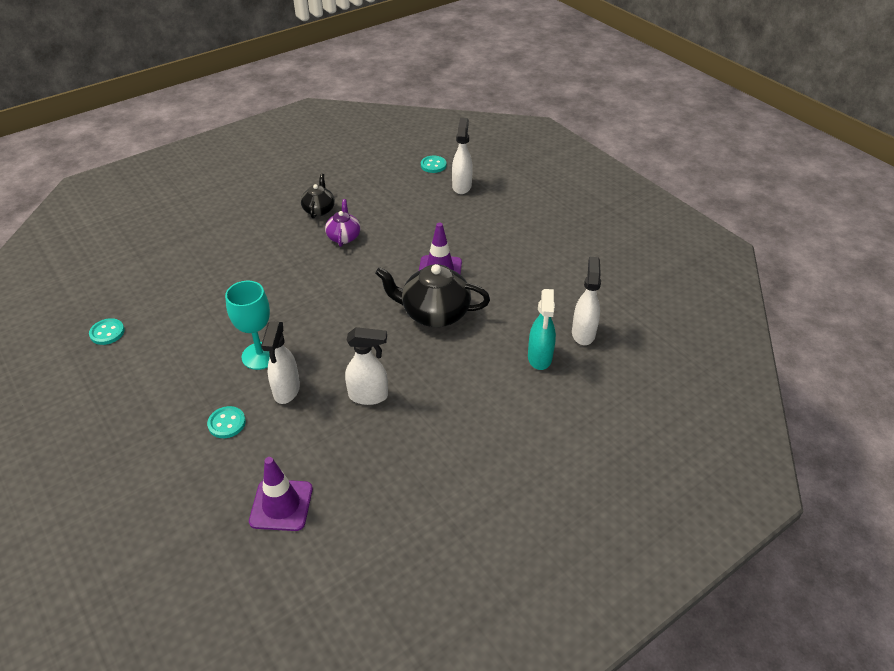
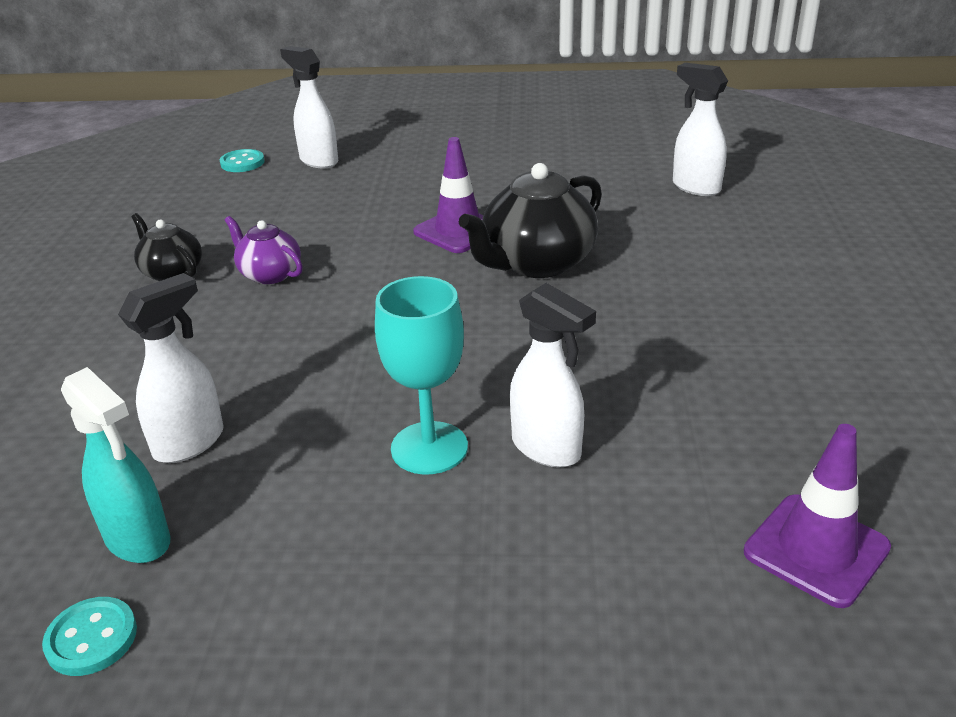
camera: 50 degrees left, 10 degrees down
turquoise button [207,406,246,438] -> none
white spray bottle [345,327,388,405] -> white spray bottle moved to [118,273,224,463]
turquoise spray bottle [528,289,556,370] -> turquoise spray bottle moved to [61,367,170,563]

